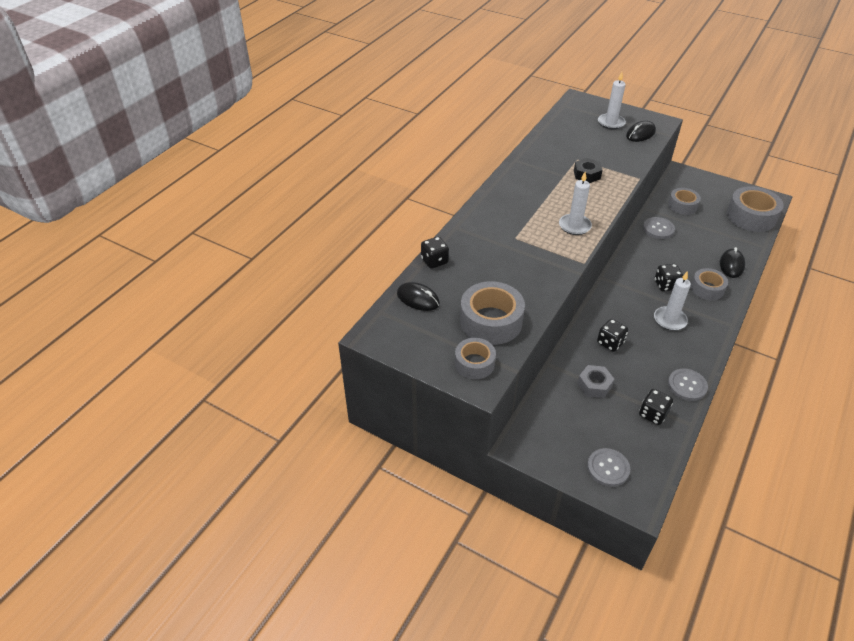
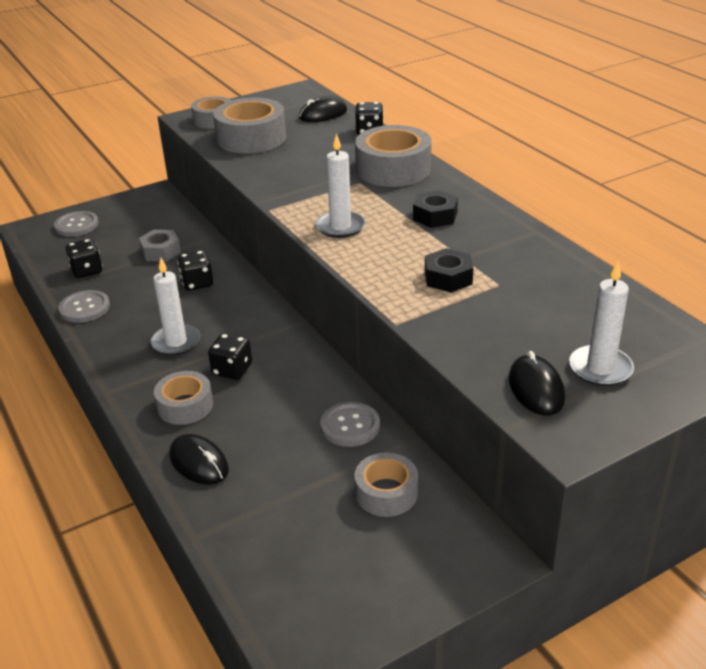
camera: 120 degrees right, 10 degrees down
grey tape [727,186,784,232] -> grey tape moved to [355,125,431,187]
none -> black nut [413,190,458,228]

